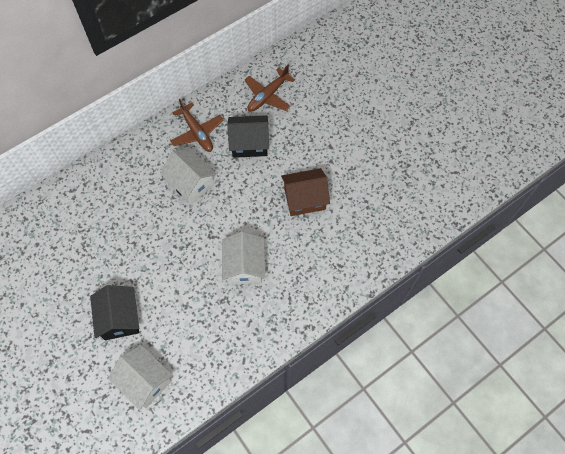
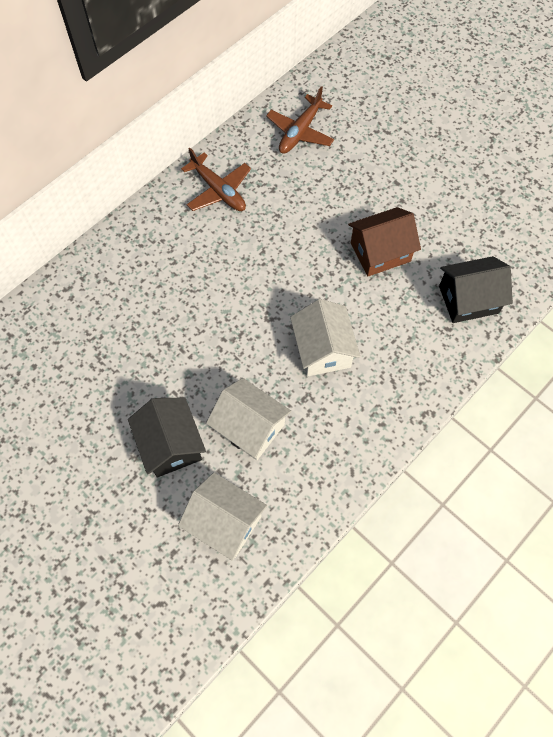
camera: 10 degrees left, 0 degrees up
white house [160,149,217,204] -> white house moved to [206,378,291,460]
black house [227,115,269,158] -> black house moved to [439,256,513,323]

